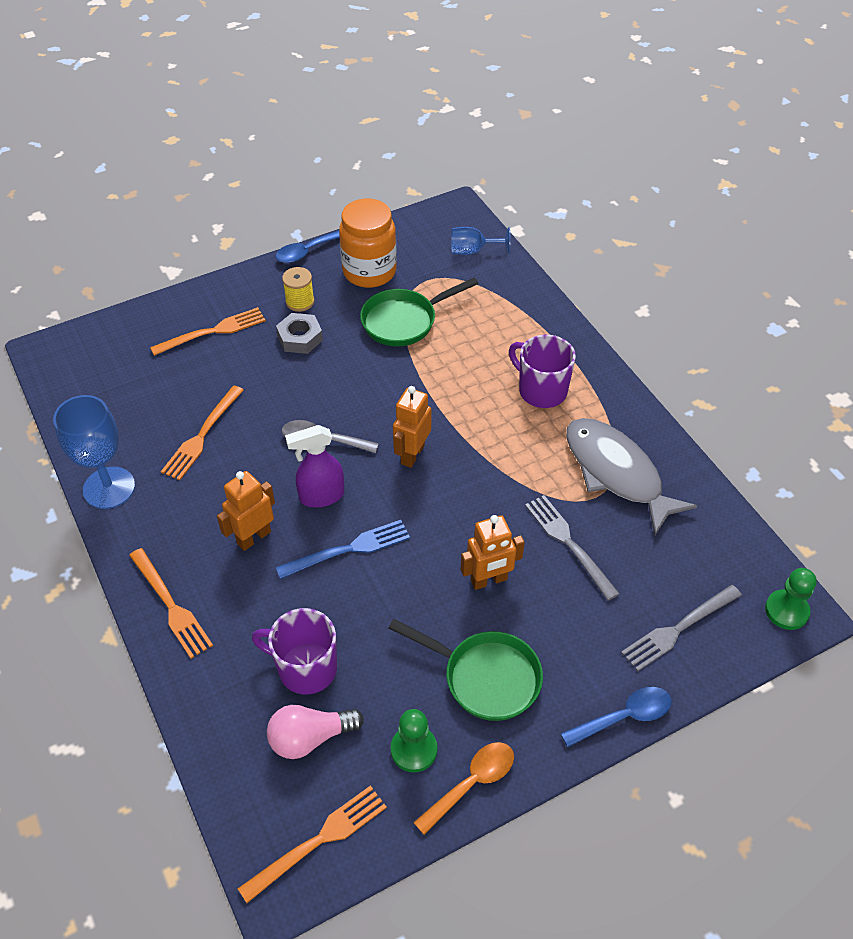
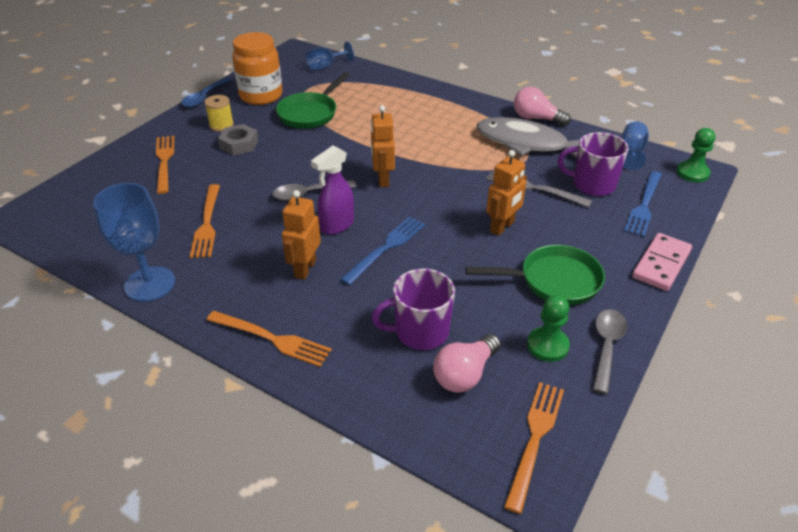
camera: 30 degrees left, 10 degrees down
orange fork [150,307,266,356] -> orange fork turned 45 degrees counterclockwise [156,136,174,194]
orange spoon [413,742,514,835] -> grey spoon [593,309,627,394]
purple mug [509,335,576,408] -> purple mug moved to [558,132,629,196]
blue spoon [561,687,672,747] -> pink domino [632,233,692,291]
grey fork [621,585,742,671] -> blue fork [624,171,662,237]
none -> pink light bulb [514,87,571,126]
none -> blue goblet [622,121,649,170]

